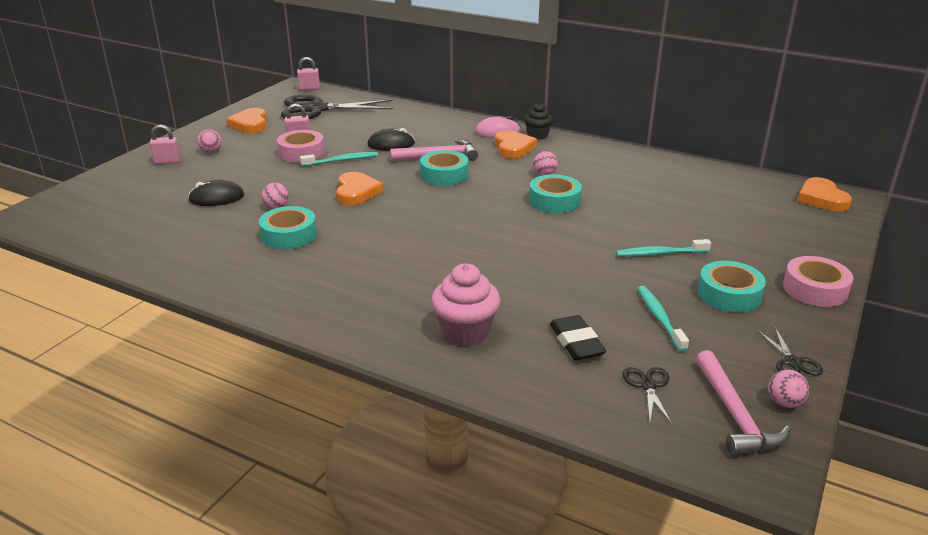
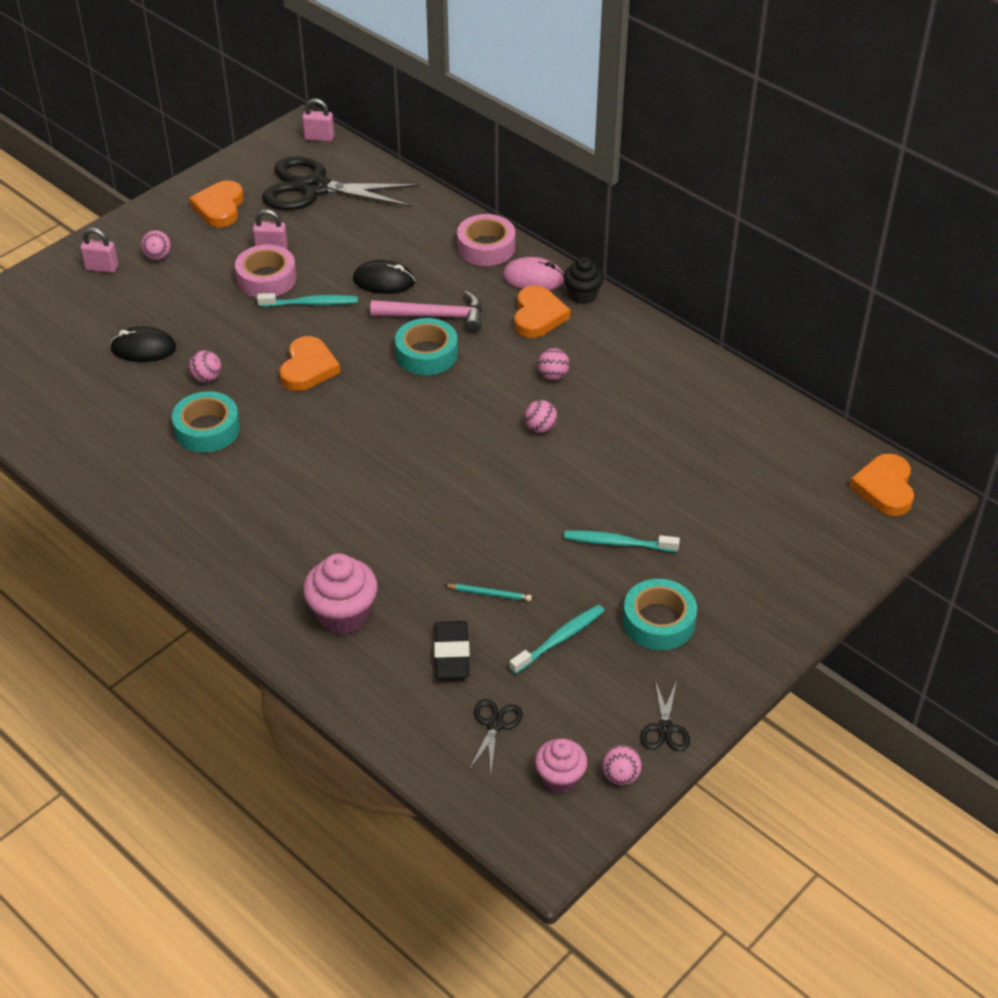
camera: 15 degrees right, 15 degrees up
turquoise tape [529,174,582,213] -> pink ball [524,400,557,433]
turquoise toothbrush [637,286,689,352] -> turquoise toothbrush turned 45 degrees clockwise [509,604,605,674]
pink hammer [696,350,790,456] -> pink cupcake [535,738,588,794]
pink tape [783,256,853,307] -> pink tape moved to [457,214,515,266]
none -> turquoise pencil [444,584,532,601]

